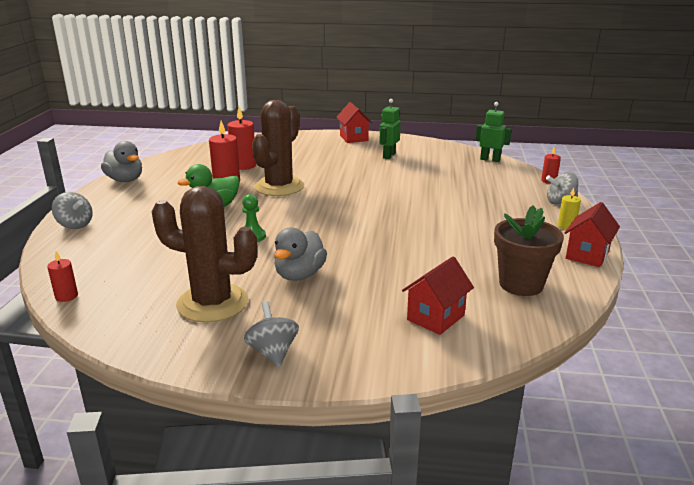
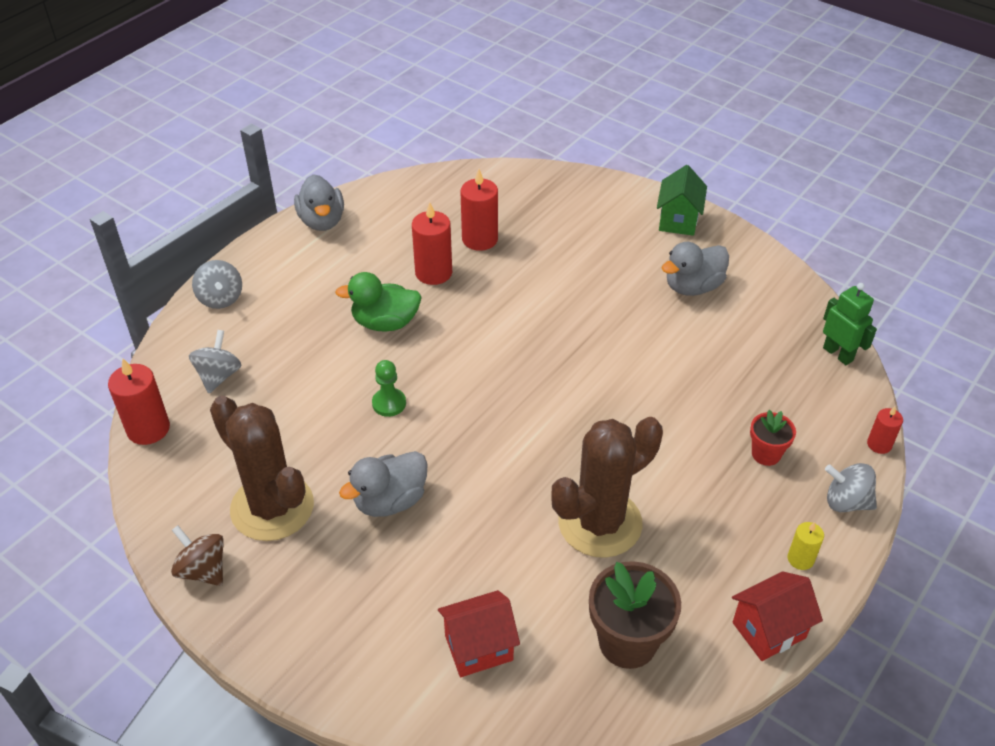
camera: 30 degrees right, 20 degrees up
red candle [47,251,78,302] -> red candle [108,359,170,445], size x1.76
grey spinning top [244,301,299,367] -> grey spinning top moved to [189,330,241,393]
brown cactus [252,100,304,196] -> brown cactus moved to [552,417,663,558]
red house [336,102,372,143] -> green house [657,165,707,236]
green robot [379,99,401,159] -> grey duck [662,242,729,296]
none -> brown spinning top [171,525,224,586]
none -> red flower pot [750,410,796,466]

